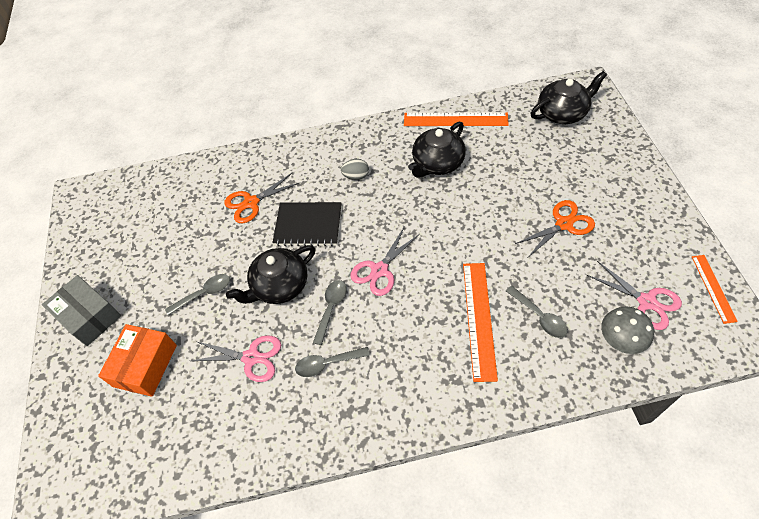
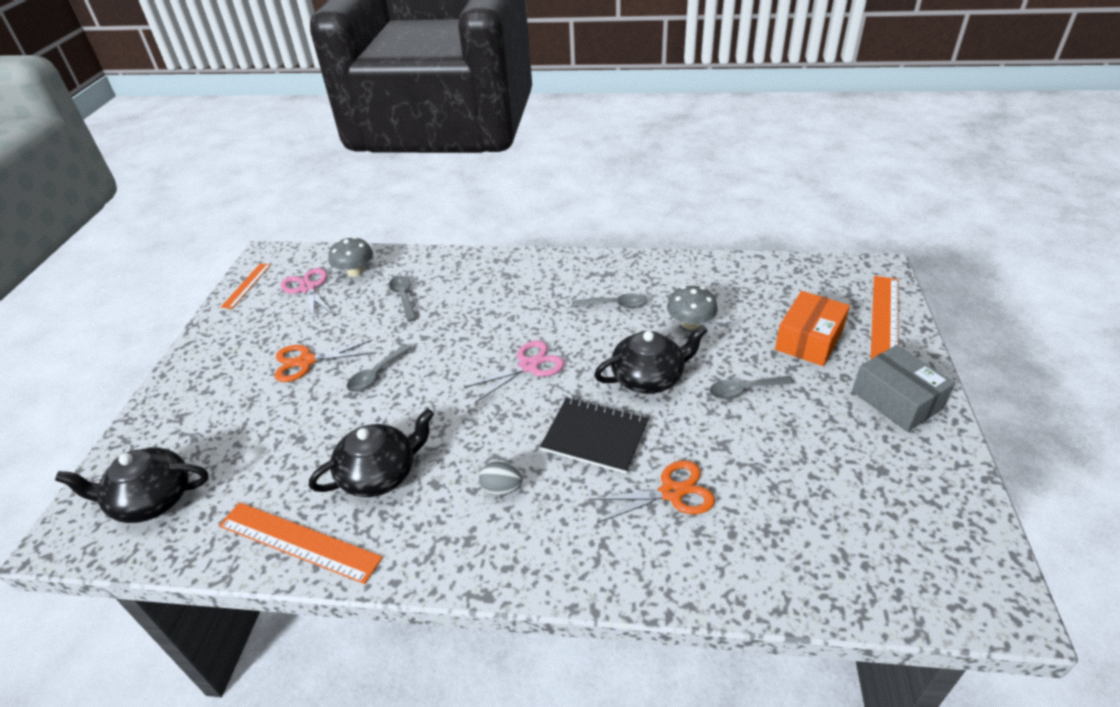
camera: 165 degrees left, 15 degrees down
pink scissors [191,335,281,382] -> grey mushroom [667,286,718,330]
grey spoon [313,280,347,345] -> grey spoon moved to [347,344,412,392]
orange ruler [463,263,498,382] -> orange ruler moved to [871,276,898,359]

